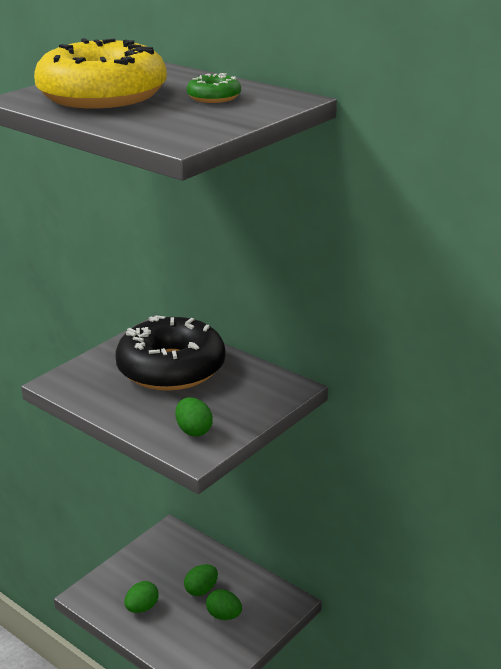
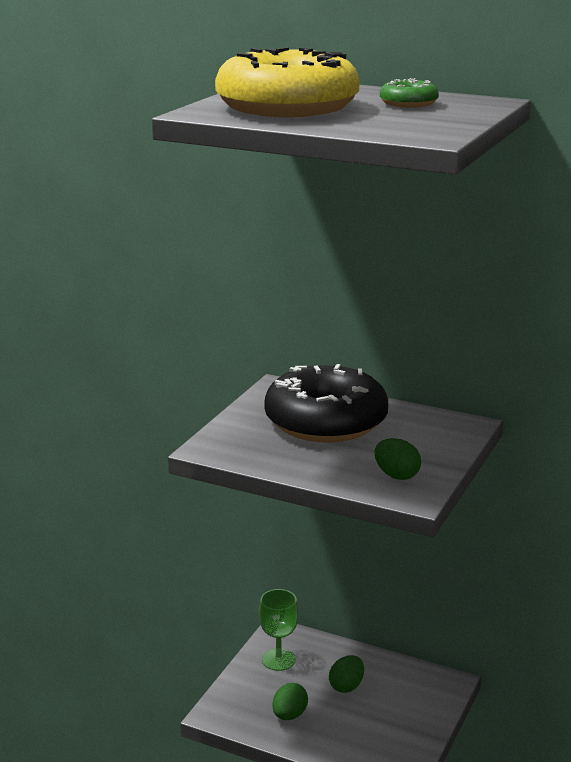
camera: 15 degrees left, 5 degrees down
green egg [206,589,242,620] -> none
none -> green goblet [259,589,299,671]

